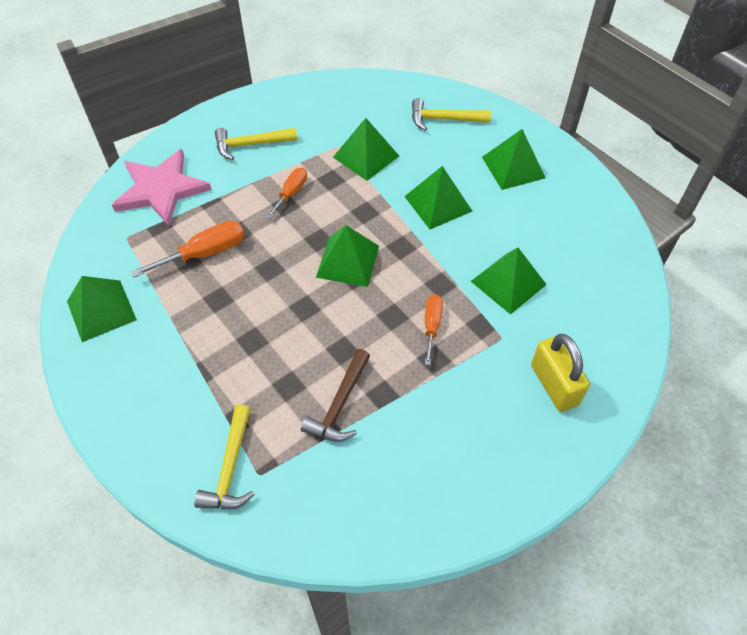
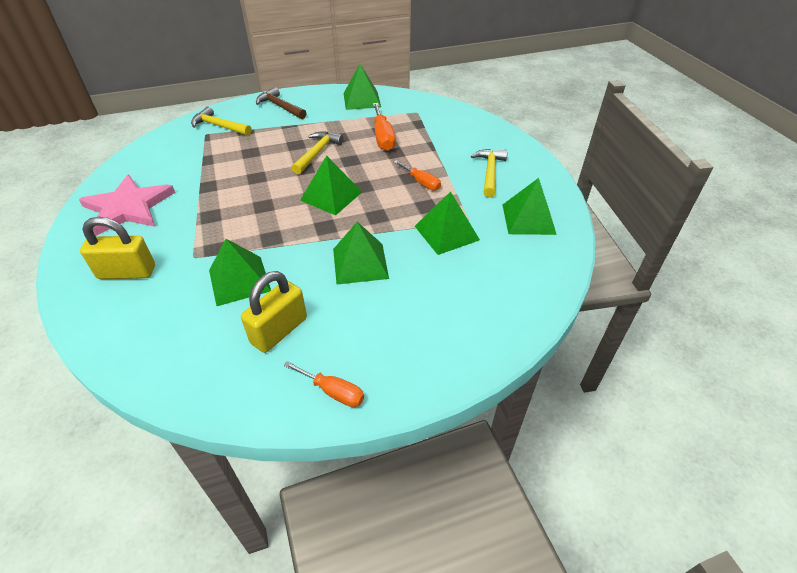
camera: 110 degrees right, 10 degrees down
pink star [112,149,211,226] -> pink star moved to [79,175,175,236]
brown hammer [301,349,370,442] -> brown hammer moved to [256,87,307,119]
yellow hammer [412,98,491,130] -> yellow hammer moved to [291,132,343,174]
orange screwdriver [425,294,443,365] -> orange screwdriver moved to [284,361,364,407]
green pyramid [482,129,546,190] -> green pyramid moved to [503,178,557,235]
none -> yellow padlock [241,271,307,353]

